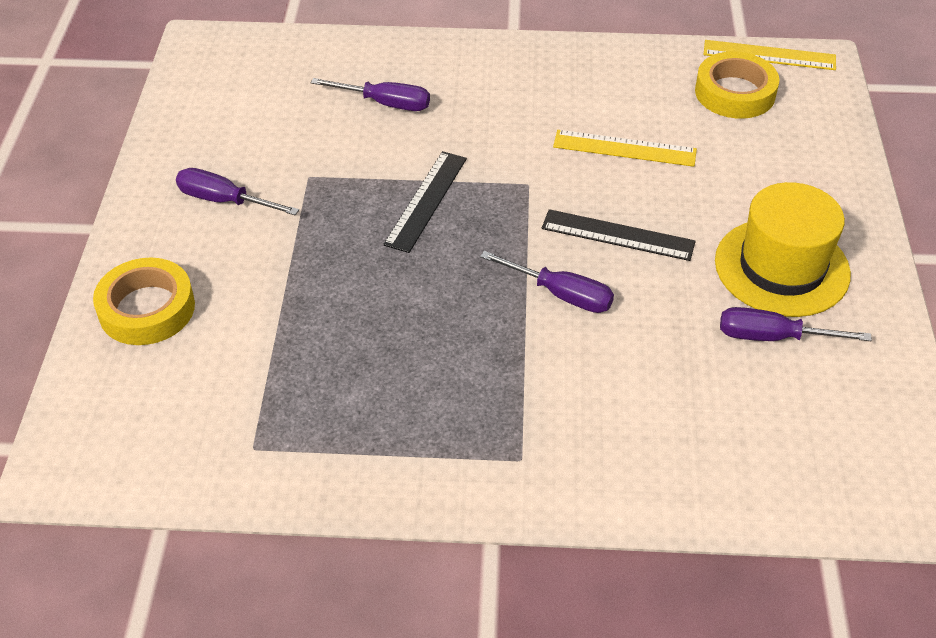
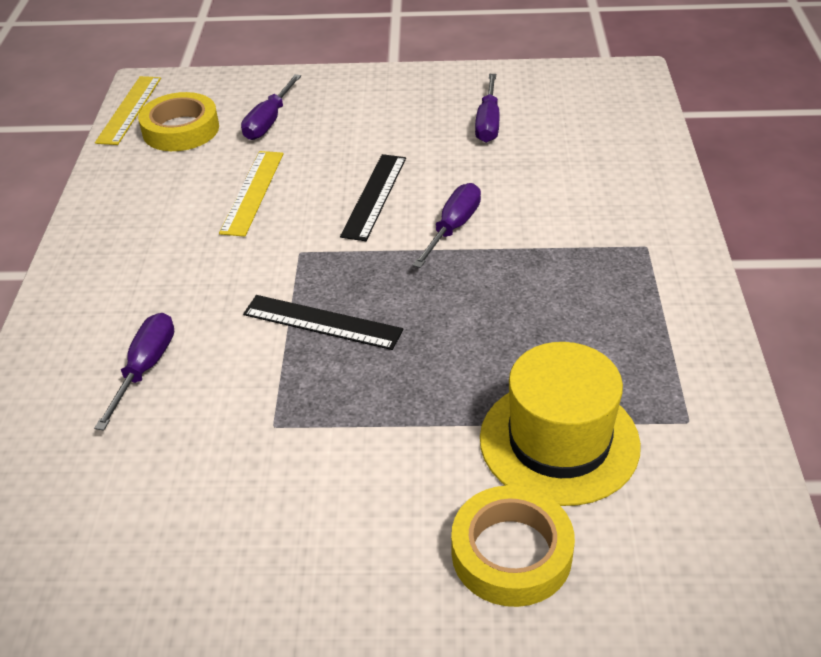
camera: 90 degrees left, 5 degrees down
purple screwdriver [176,168,299,215] -> purple screwdriver moved to [241,74,301,140]
yellow hat [715,182,851,317] -> yellow hat moved to [480,342,641,506]

